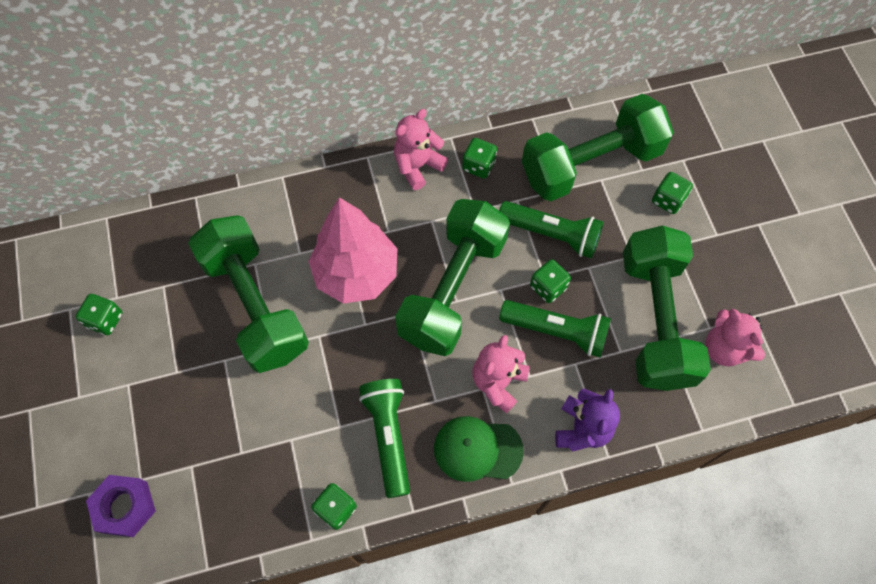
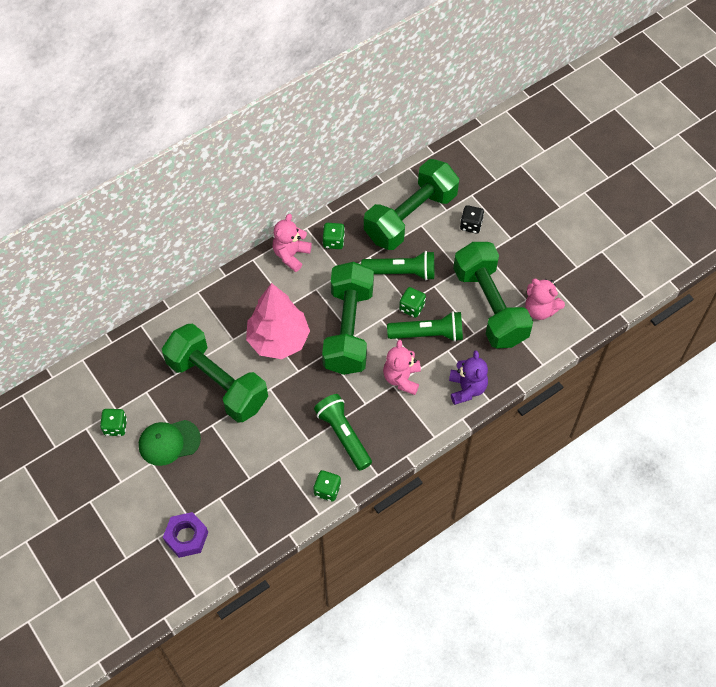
camera: 20 degrees left, 5 degrees down
green cap [434,416,524,482] -> green cap moved to [139,420,201,466]
green dice [652,172,693,214] -> black dice [460,205,484,234]

